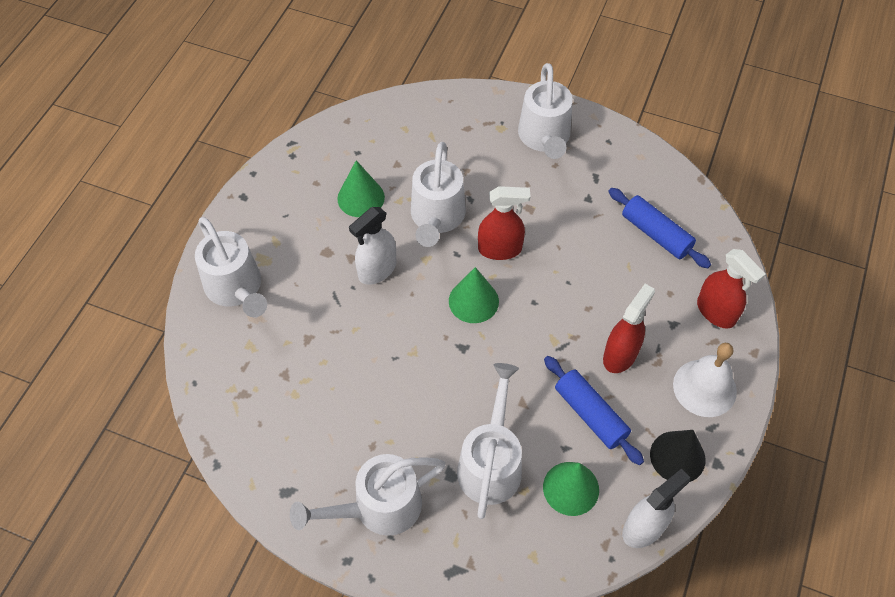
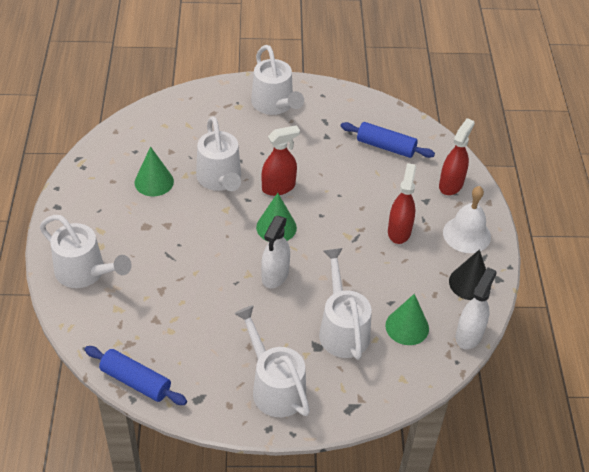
camera: 25 degrees left, 10 degrees down
white watering can [290,454,446,536] -> white watering can turned 105 degrees clockwise [234,305,310,417]
white spray bottle [349,207,396,285] -> white spray bottle moved to [261,216,290,288]
blue rolling pin [544,356,644,465] -> blue rolling pin moved to [84,346,187,405]
red spray bottle [697,249,766,329] -> red spray bottle turned 90 degrees counterclockwise [439,118,475,195]

